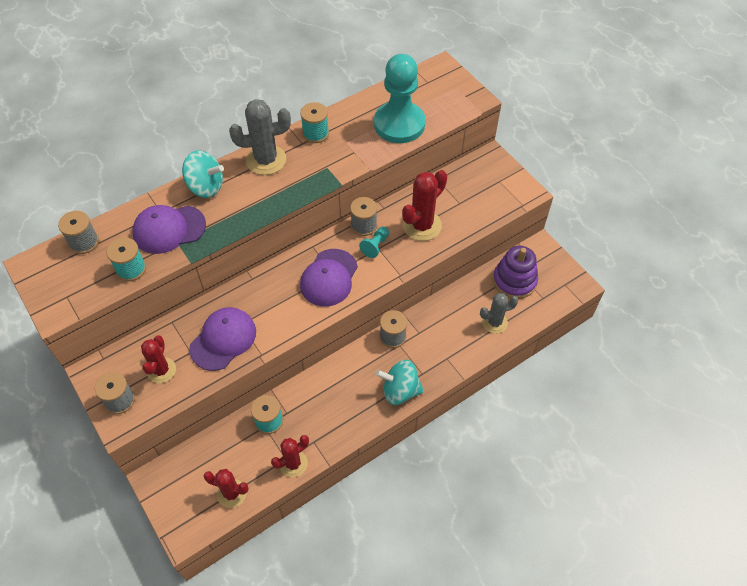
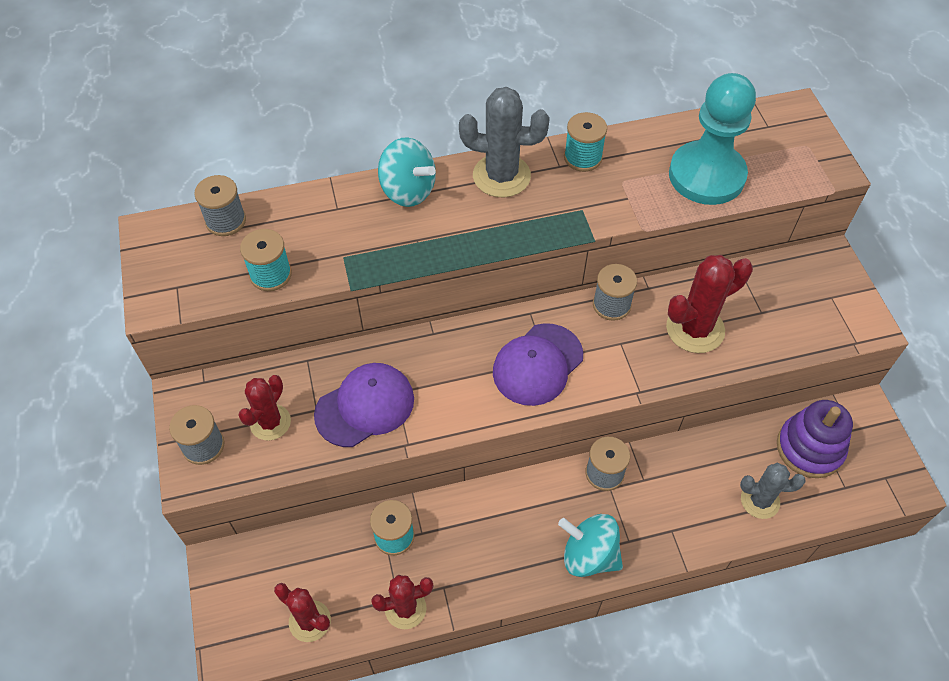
camera: 20 degrees right, 0 degrees up
purple cap [132,205,206,254] -> none
turquoise pawn [359,227,389,258] -> none

